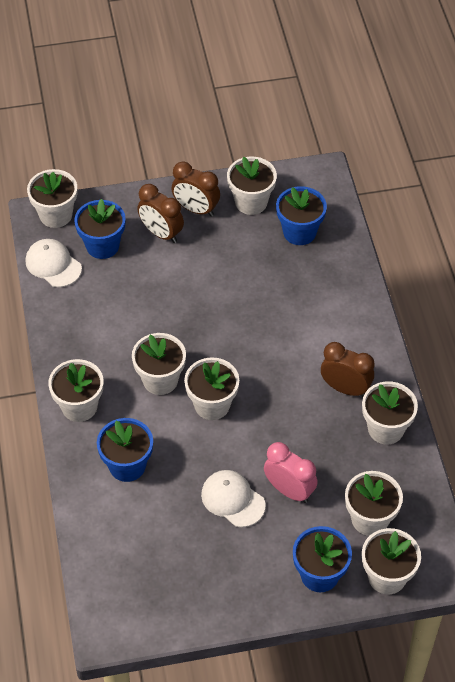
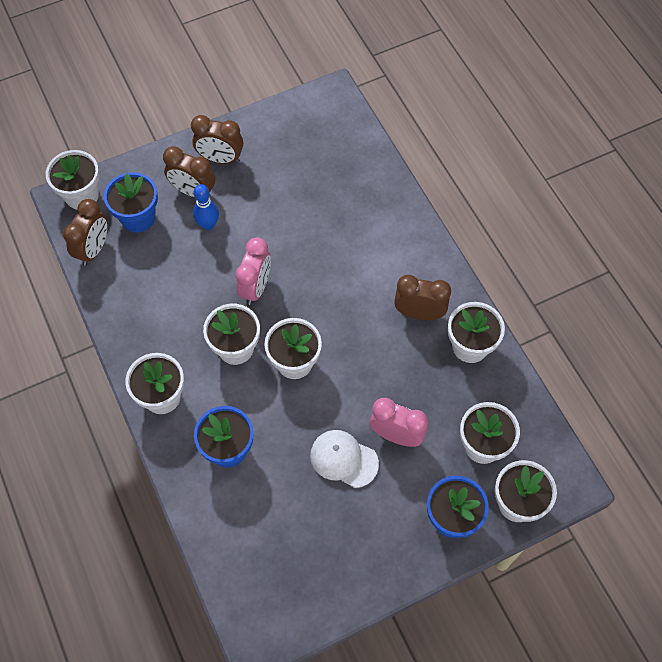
camera: 15 degrees left, 10 degrees up
white cap [26,239,82,287] -> brown clock [63,199,108,266]
white flower pot [227,157,277,215] -> none
blue flower pot [276,186,327,245] -> none
none -> blue bowling pin [193,184,219,230]
none -> pink clock [236,238,271,305]

